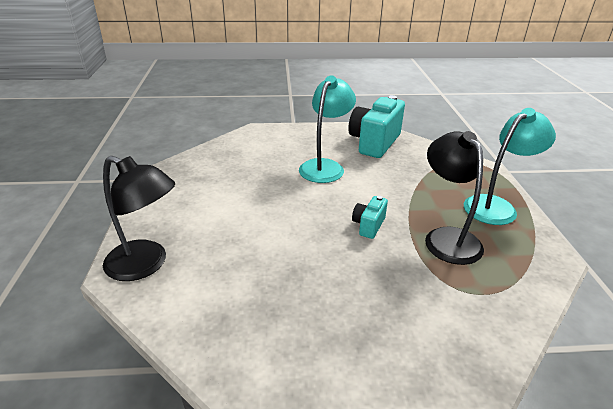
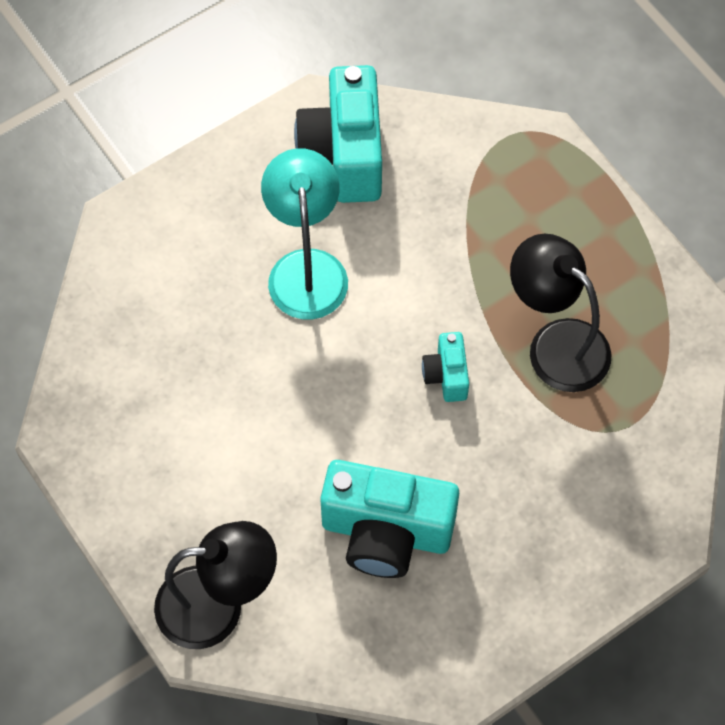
camera: 30 degrees left, 30 degrees up
turquoise lamp [464,108,556,225] -> none
none -> turquoise camera [320,460,459,578]

